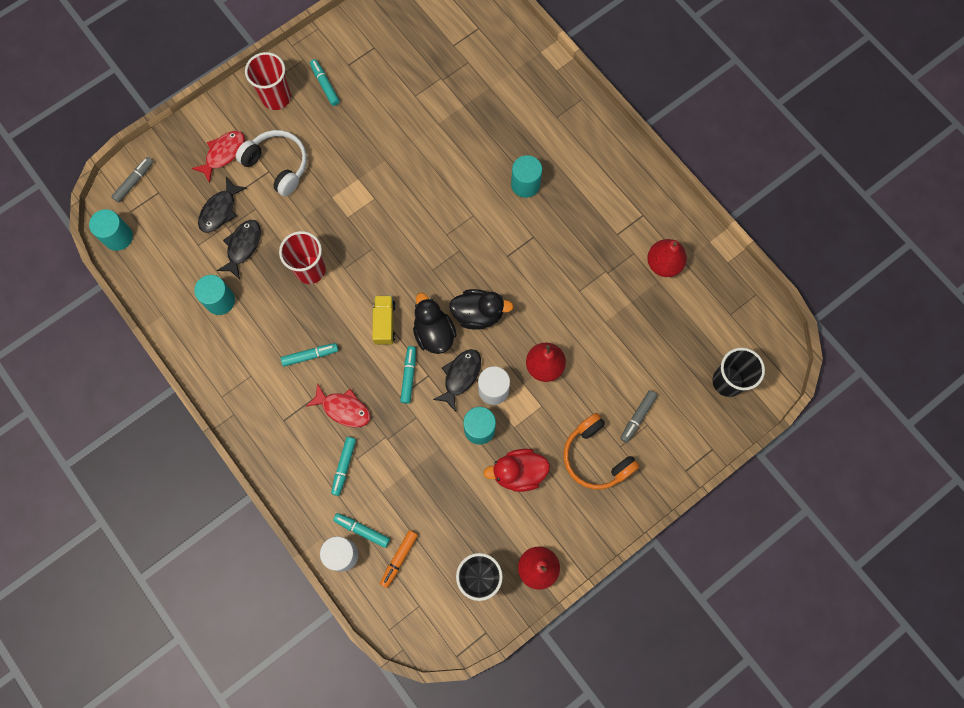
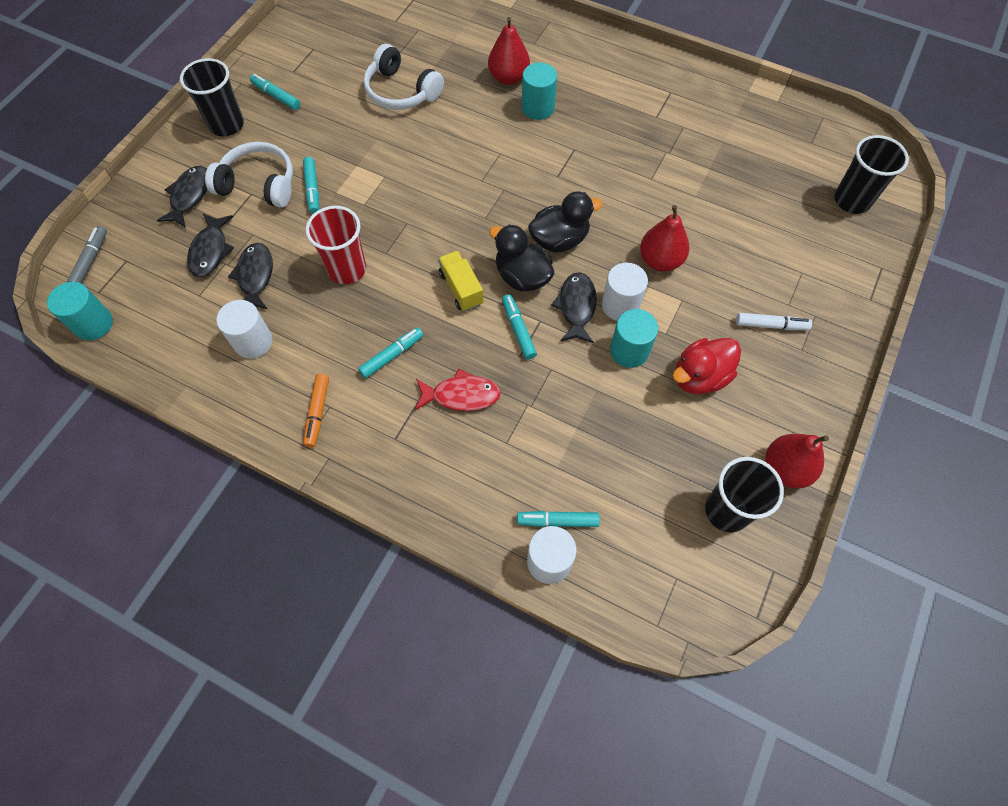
camera: 25 degrees left, 10 degrees down
red fish [191,131,245,183] -> black fish [157,166,207,228]
turquoise cylinder [194,275,235,315] -> white cylinder [217,300,272,359]
red cup [245,52,291,110] -> black cup [180,58,244,137]
turquoise marker [331,437,356,496] -> turquoise marker moved to [303,157,319,214]
orange marker [380,530,418,588] -> orange marker moved to [303,374,329,448]
orange headphones [564,413,640,489] -> white marker [736,313,812,330]
grey marker [620,390,657,443] -> none
red pear [647,239,687,277] -> red pear moved to [488,17,530,85]
none -> white headphones [364,44,444,110]

